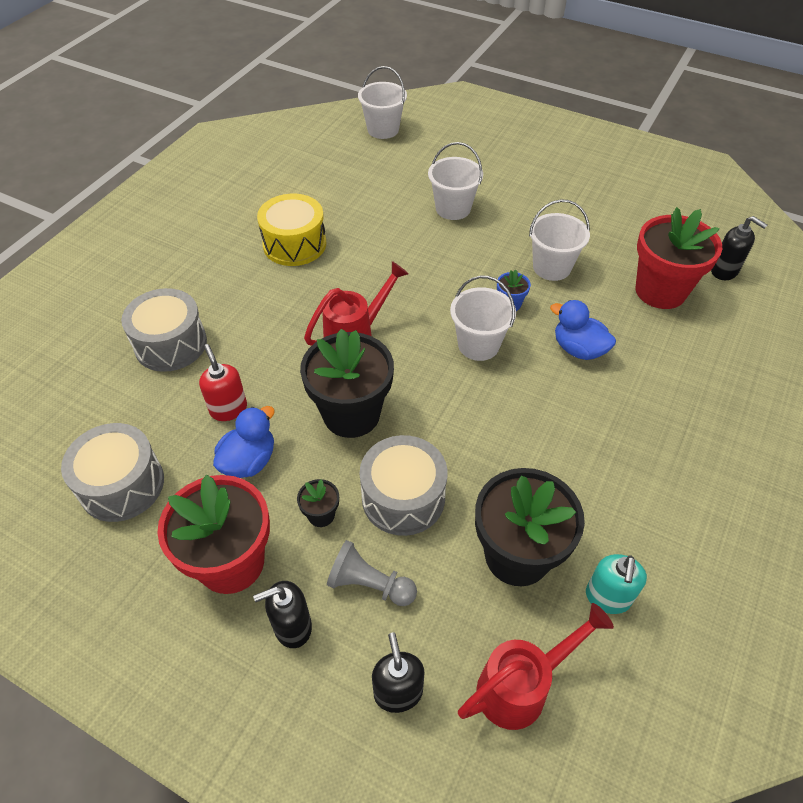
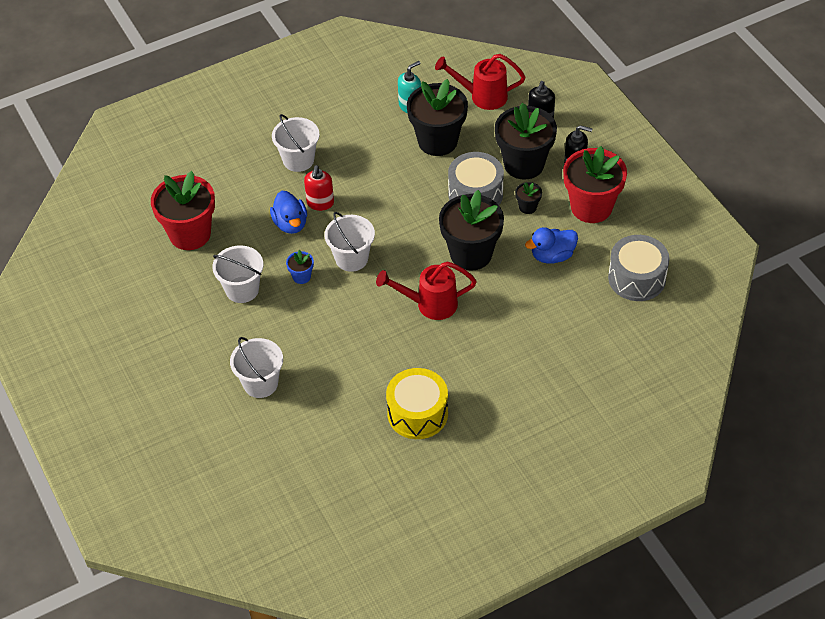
camera: 145 degrees left, 0 degrees up
grey drum [121,288,207,372] -> none
red soap dispenser [199,344,247,421] -> red soap dispenser moved to [304,165,334,211]
grey pawn [327,540,417,606] -> black flower pot [495,103,557,180]
white bucket [358,66,407,139] -> white bucket moved to [272,114,320,172]
black soap dispenser [711,216,767,280] -> none

